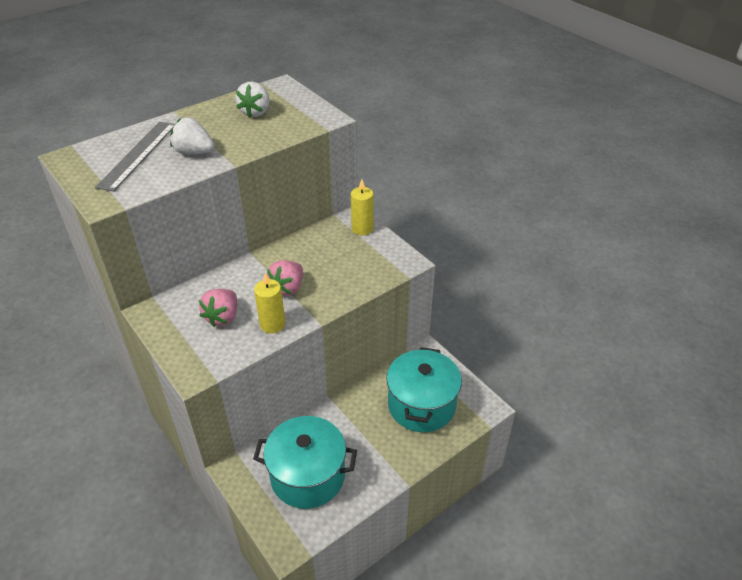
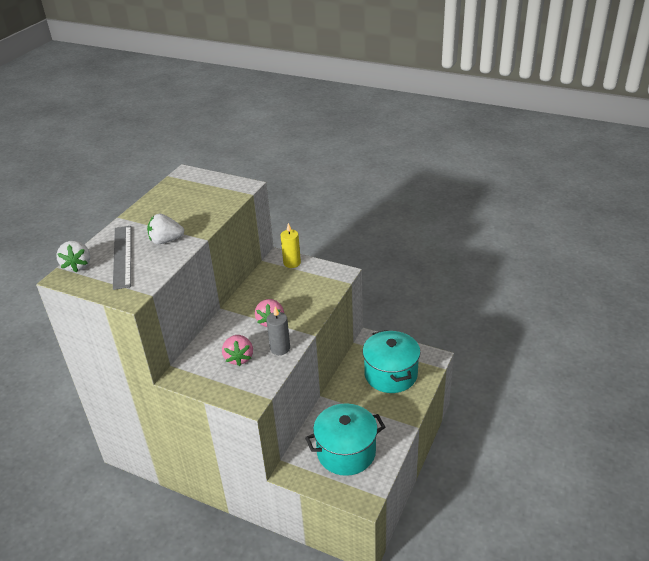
camera: 25 degrees left, 5 degrees down
white strawberry [235,82,270,117] -> white strawberry moved to [56,241,90,273]
yellow candle [254,273,285,333] -> grey candle [266,306,290,355]

